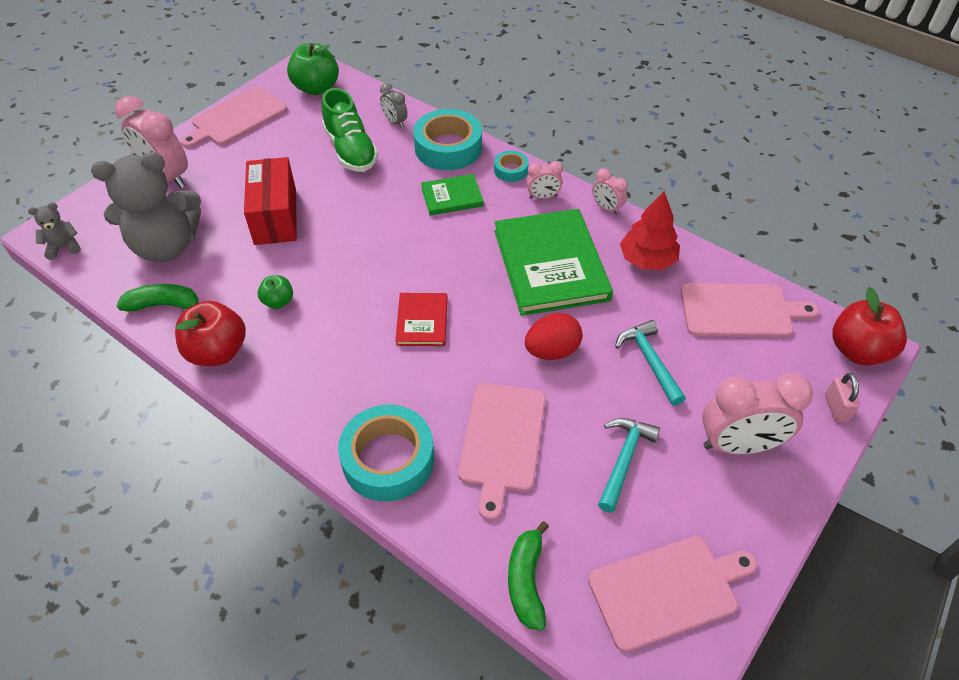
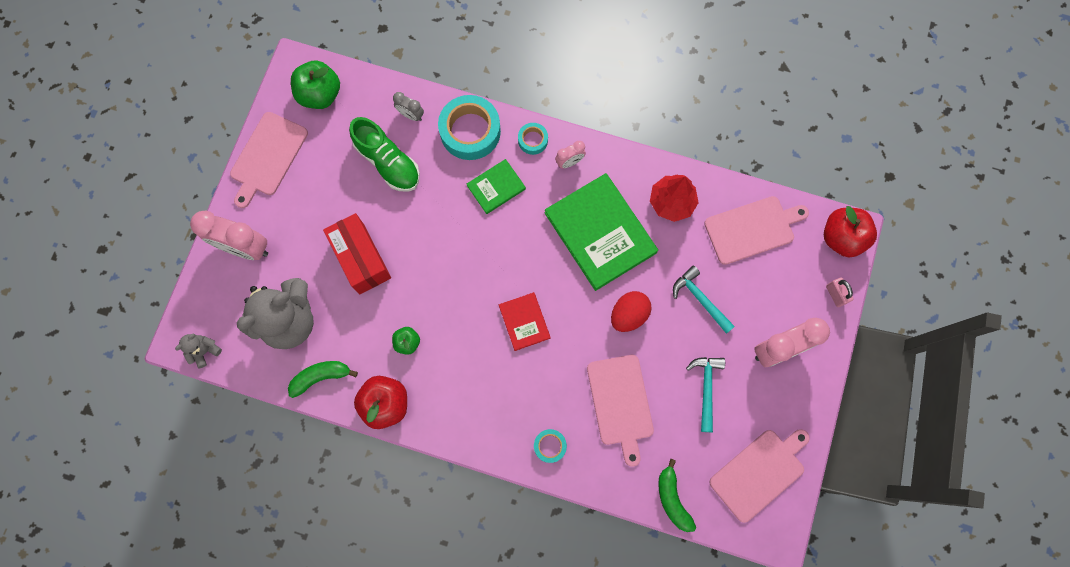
camera: 20 degrees left, 25 degrees up
turquoise tape [338,404,434,501] -> turquoise tape [534,429,567,463], size x0.49
pink clock [592,168,628,215] -> none

